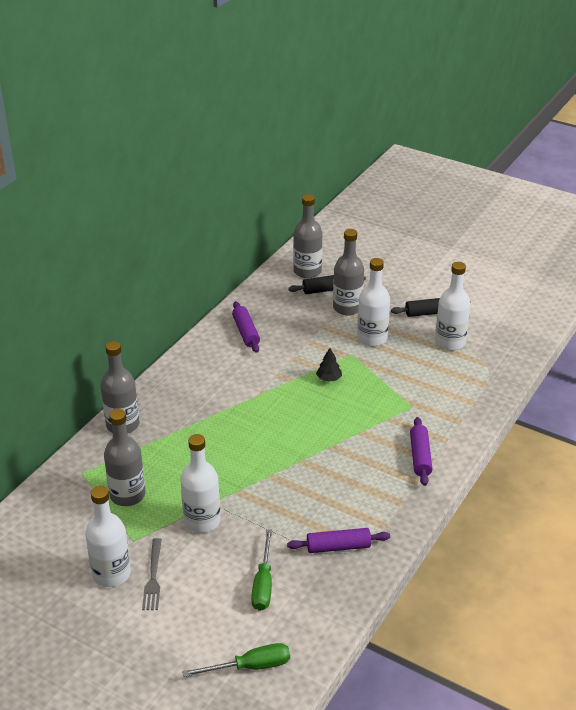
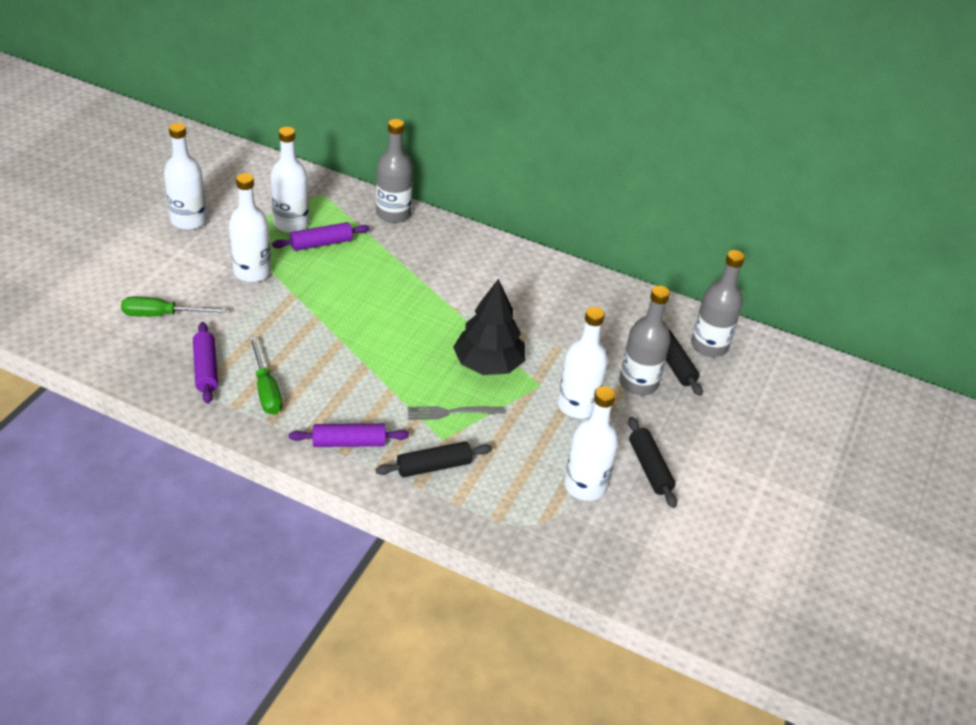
camera: 80 degrees right, 5 degrees up
grey bottle [104,409,145,506] -> white bottle [270,127,309,233]
grey fork [142,538,162,610] -> grey fork moved to [407,406,505,420]
green screwdriver [182,643,290,677] -> green screwdriver moved to [249,337,282,415]
purple rolling pin [232,301,260,353] -> purple rolling pin moved to [272,222,370,251]
black tree [316,348,342,382] -> black tree [453,279,525,375], size x2.24
none -> black rolling pin [375,441,492,478]

